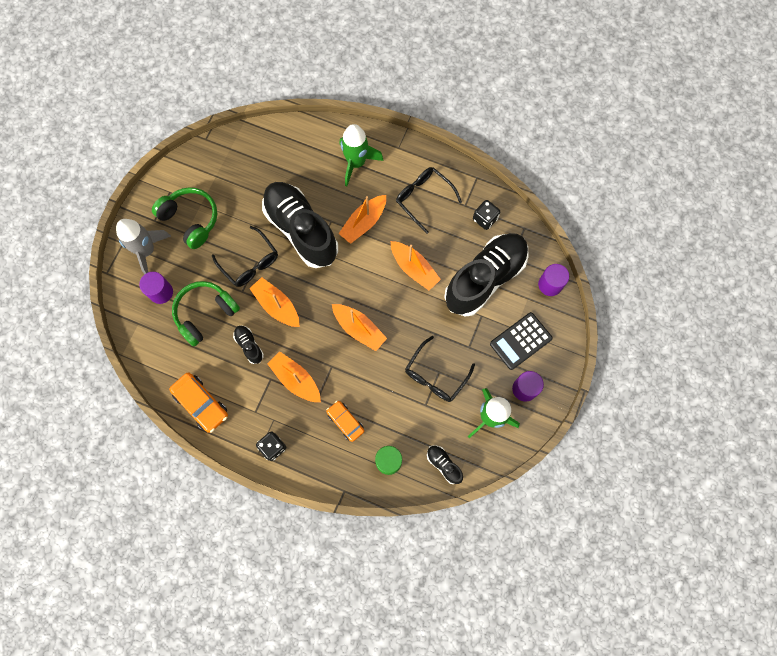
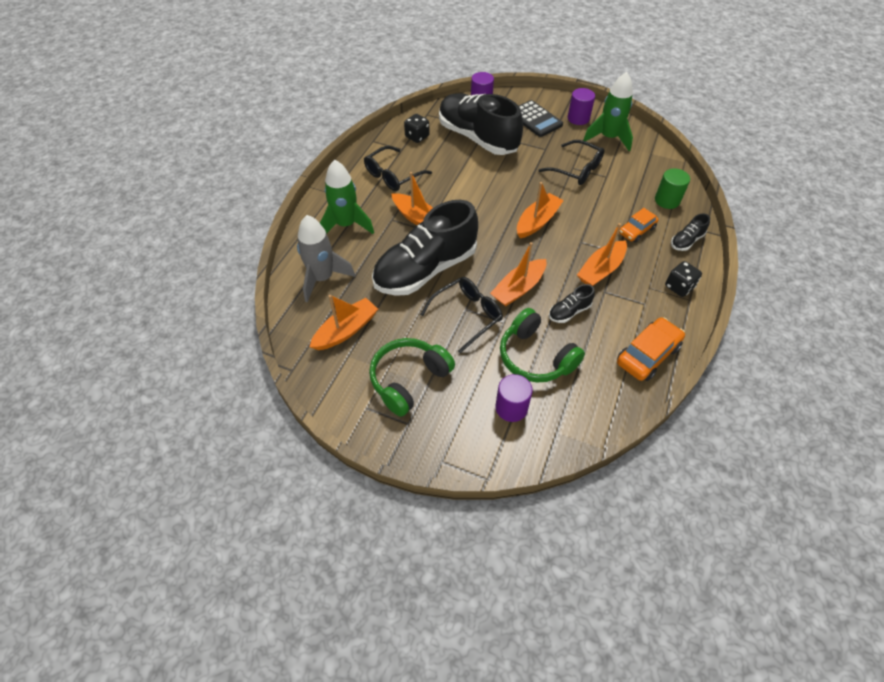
camera: 90 degrees left, 20 degrees down
grey rocket [116,219,171,274] -> grey rocket moved to [297,215,355,303]
orange boat [391,241,441,290] -> orange boat moved to [310,295,378,350]
black shoe [427,445,463,484] -> black shoe moved to [671,213,710,251]

